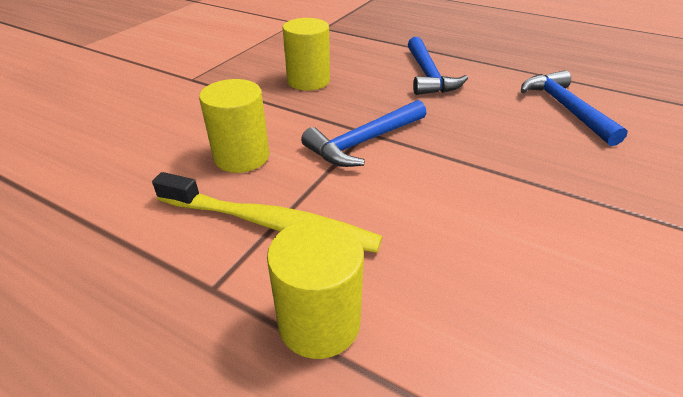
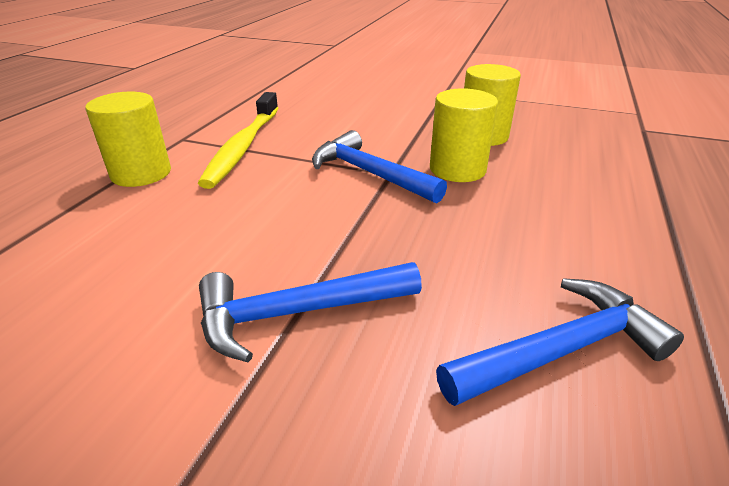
camera: 80 degrees right, 5 degrees down
yellow cylinder [199,79,270,173] -> yellow cylinder moved to [430,88,498,182]
blue hammer [408,37,468,95] -> blue hammer moved to [199,262,422,362]

